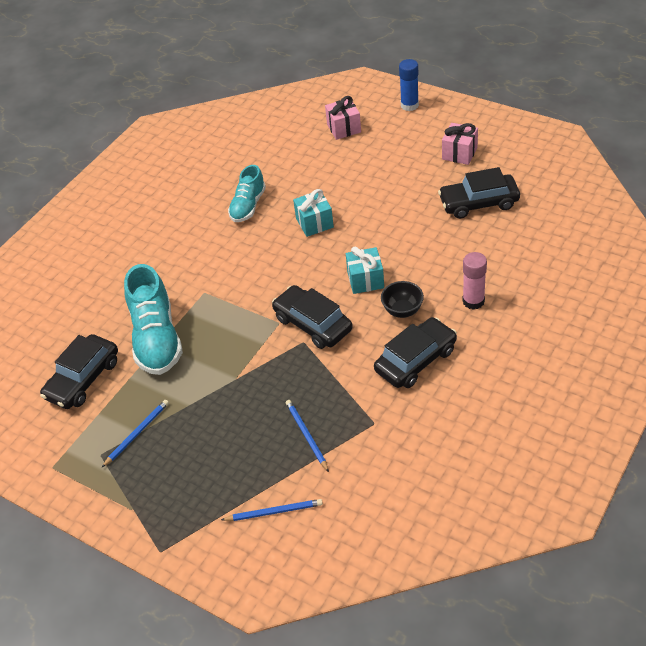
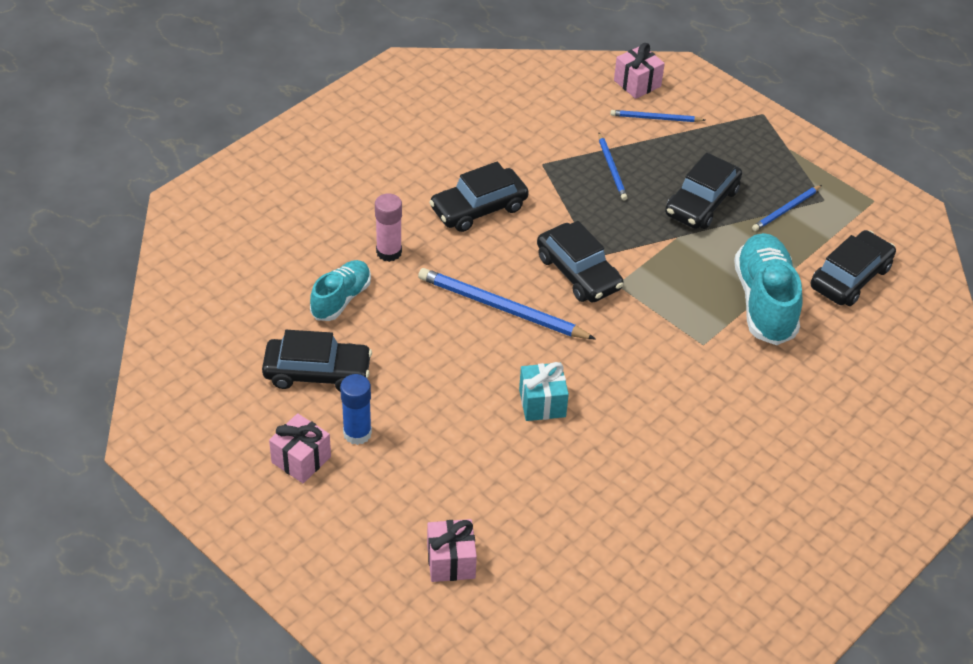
camera: 175 degrees left, 0 degrees up
turquoise shoe [228,165,266,222] -> turquoise shoe moved to [310,260,371,321]
turquoise gift [346,247,384,294] -> blue pencil [418,268,595,339]
black bowl [381,281,424,318] -> none
blue glue stick [399,59,419,111] -> blue glue stick moved to [340,374,372,445]
none -> pink gift [614,43,665,99]
none -> black car [665,153,742,229]

